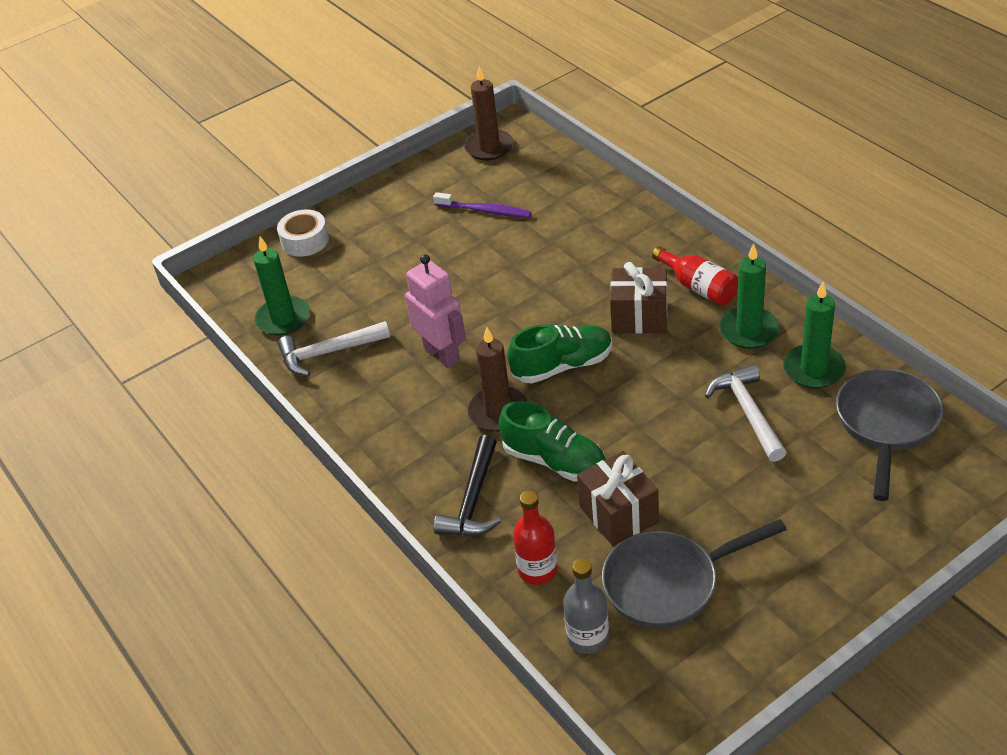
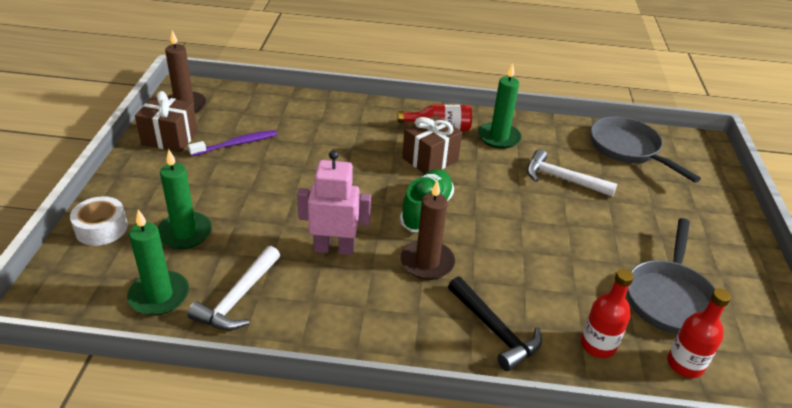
camera: 55 degrees left, 5 degrees down
green shoe [499,401,606,481] -> none
grey bottle [563,559,609,654] -> red bottle [667,288,731,378]
brown gift [577,451,659,547] -> brown gift moved to [135,91,198,152]
green candle [783,282,846,388] -> green candle moved to [158,149,212,249]

